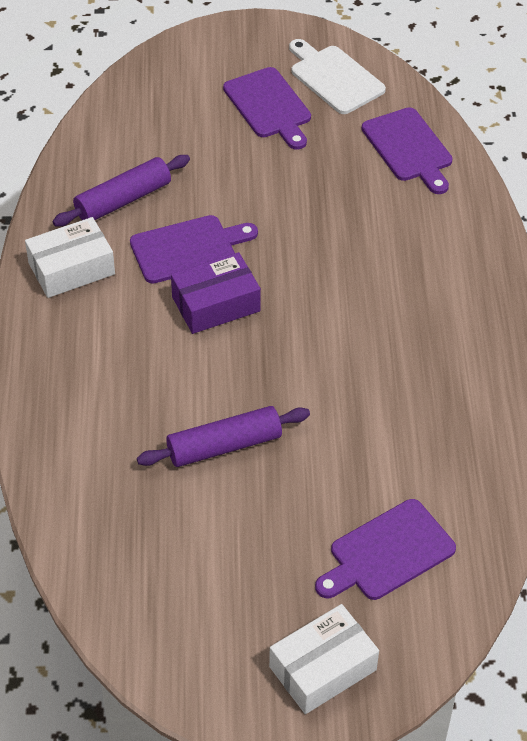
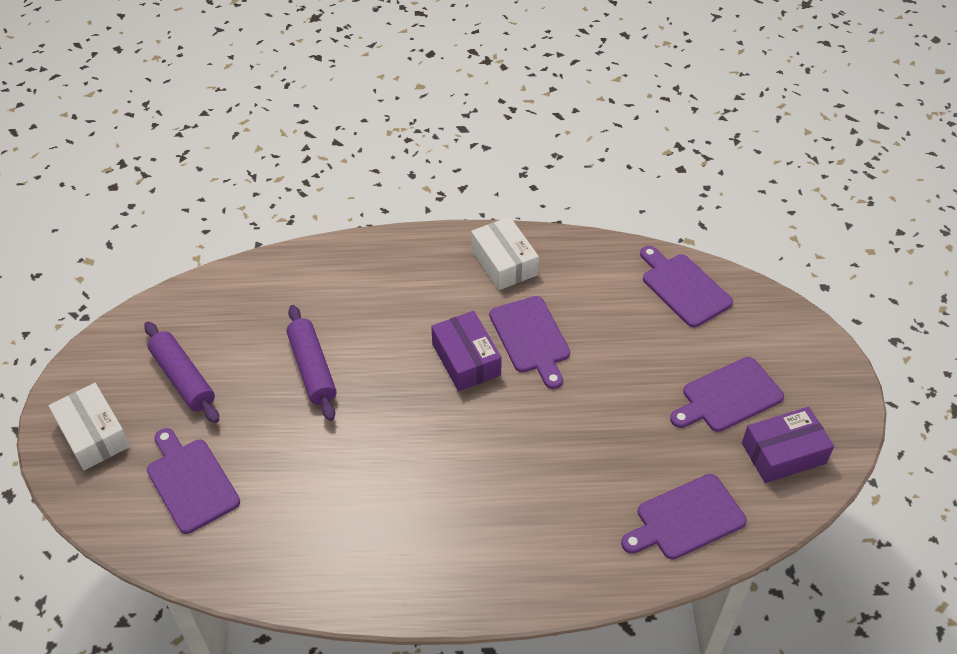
camera: 90 degrees right, 0 degrees up
purple rolling pin [53,155,190,226] -> purple rolling pin moved to [144,322,219,423]
white cutting board [289,39,386,114] -> purple box [742,407,834,483]
none -> purple cutting board [640,246,733,327]

